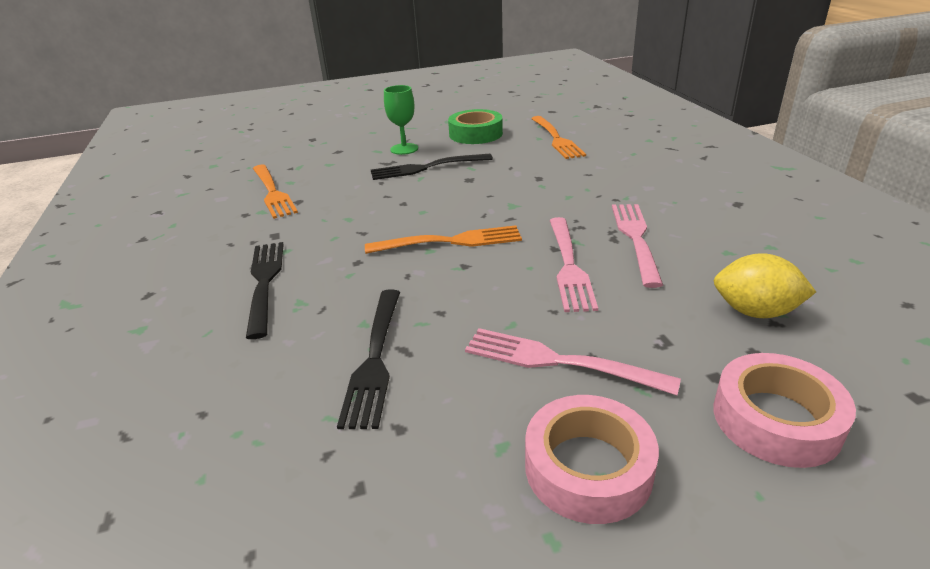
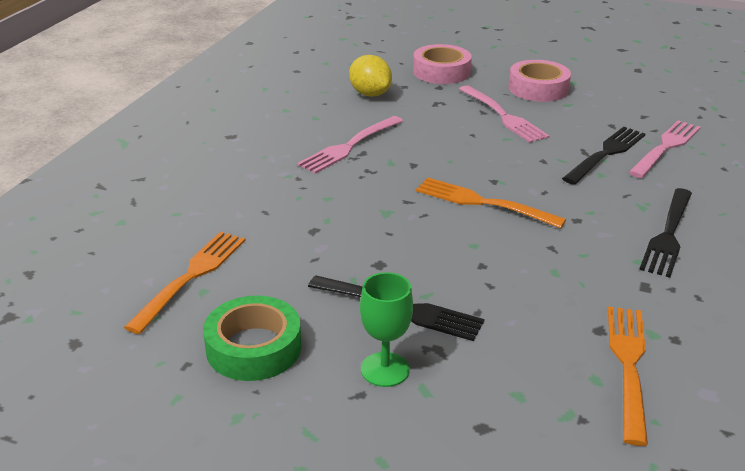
camera: 145 degrees left, 0 degrees up
pink fork [550,217,598,312] -> pink fork moved to [628,120,701,178]

